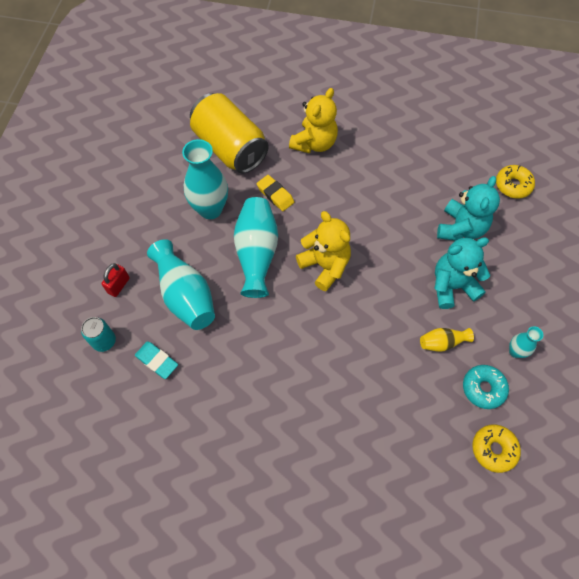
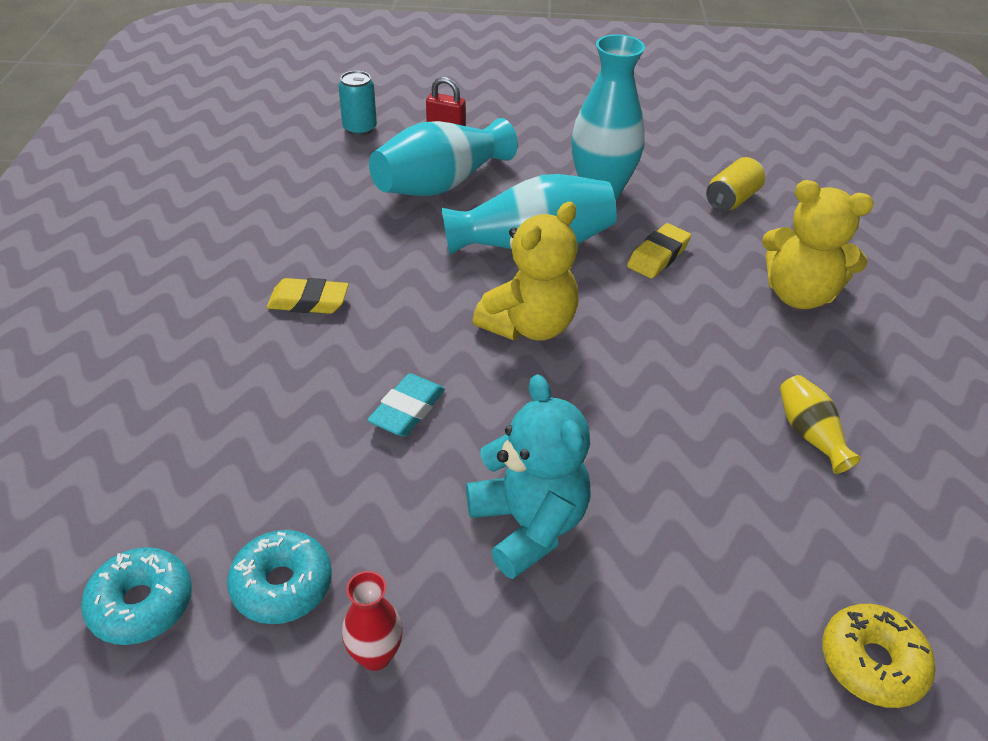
camera: 80 degrees right, 20 degrees down
turquoise eraser [135,341,178,379] -> turquoise eraser moved to [368,373,445,437]
yellow can [190,93,269,173] -> yellow can [706,157,765,211], size x0.45
yellow vase [420,328,474,352] -> yellow vase moved to [780,375,861,474]
turquoise teddy bear [437,176,500,241] -> none
yellow donut [472,424,521,473] -> turquoise donut [81,547,192,645]
turquoise vase [509,326,543,358] -> red vase [342,571,403,671]
none -> yellow eraser [267,278,349,314]

